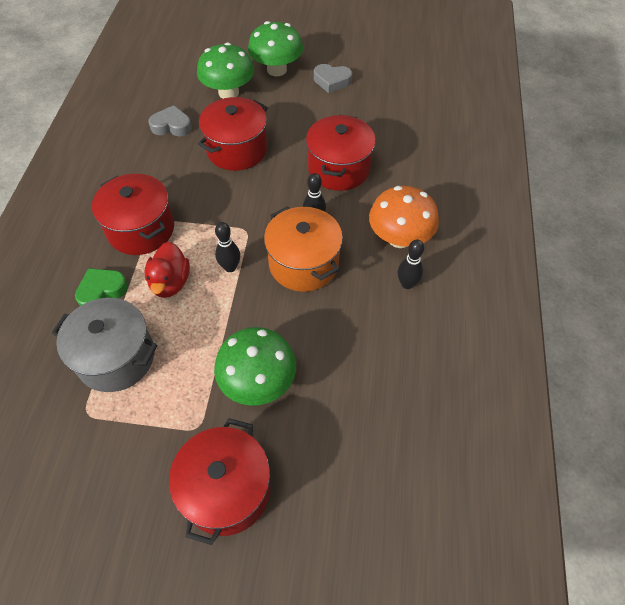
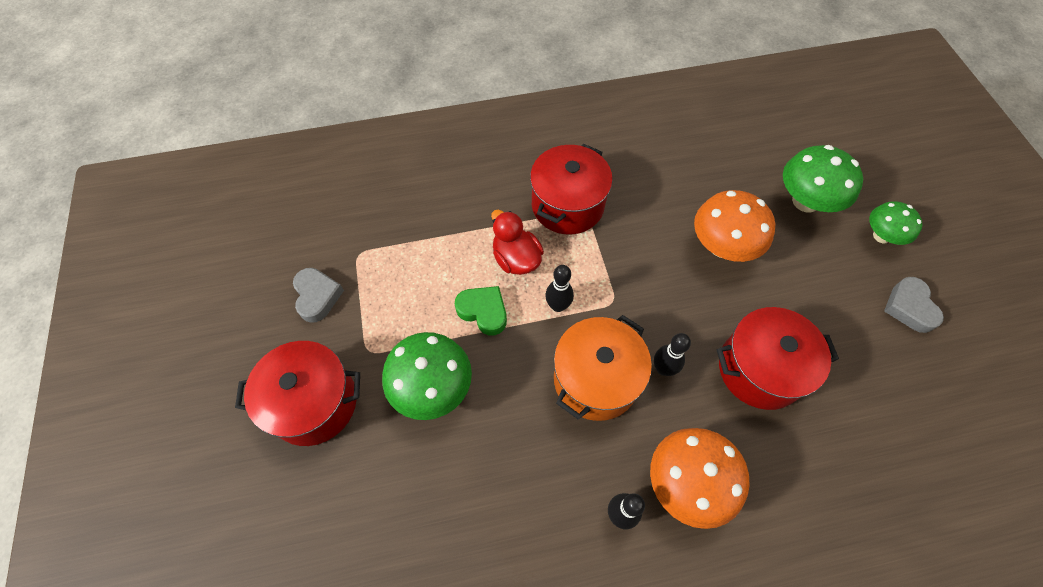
camera: 70 degrees right, 5 degrees up
grey pot [52,298,157,392] -> none
green heart [75,268,128,306] -> green heart moved to [455,286,507,335]
red duck [145,242,190,298] -> red duck turned 75 degrees clockwise [491,210,544,275]
grey heart [149,105,192,136] -> grey heart moved to [293,268,344,323]
red pot [198,97,268,171] -> orange mushroom [694,190,775,262]
green mushroom [248,21,303,76] -> green mushroom [869,201,922,245], size x0.63

